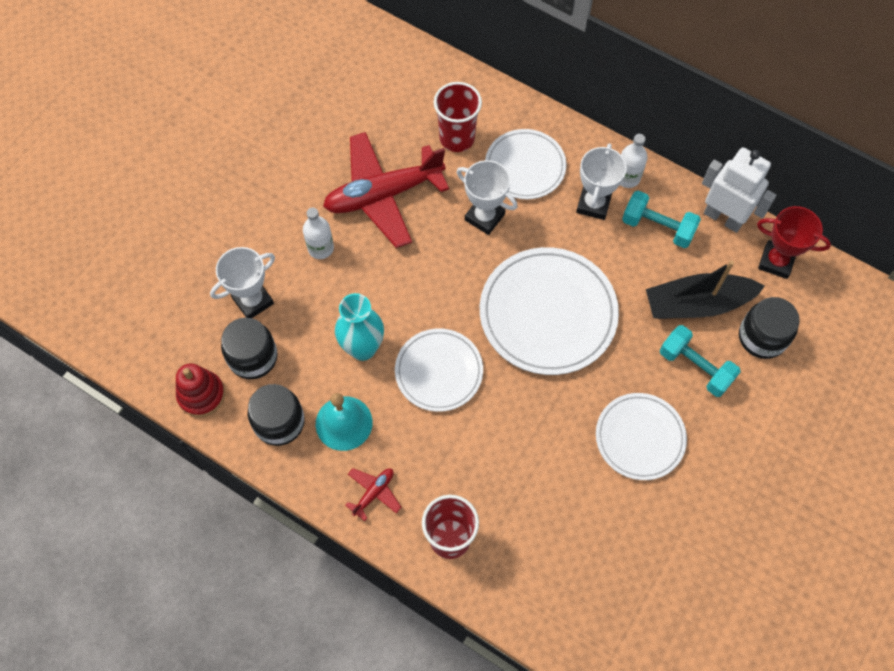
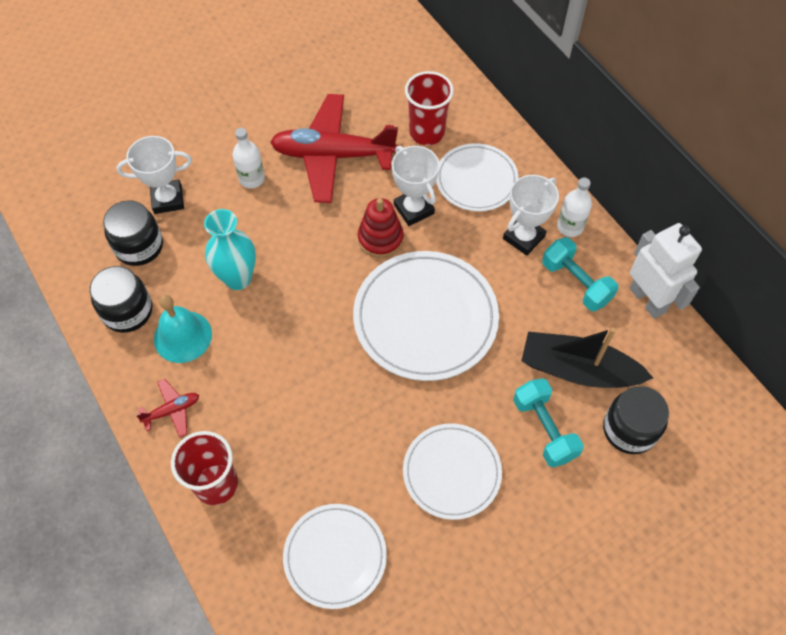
camera: 25 degrees right, 5 degrees down
red stacking toy [176,363,225,417] -> red stacking toy moved to [358,198,404,258]
white plate [395,328,483,412] -> white plate moved to [283,504,387,609]
red trophy [757,206,831,279] -> none

